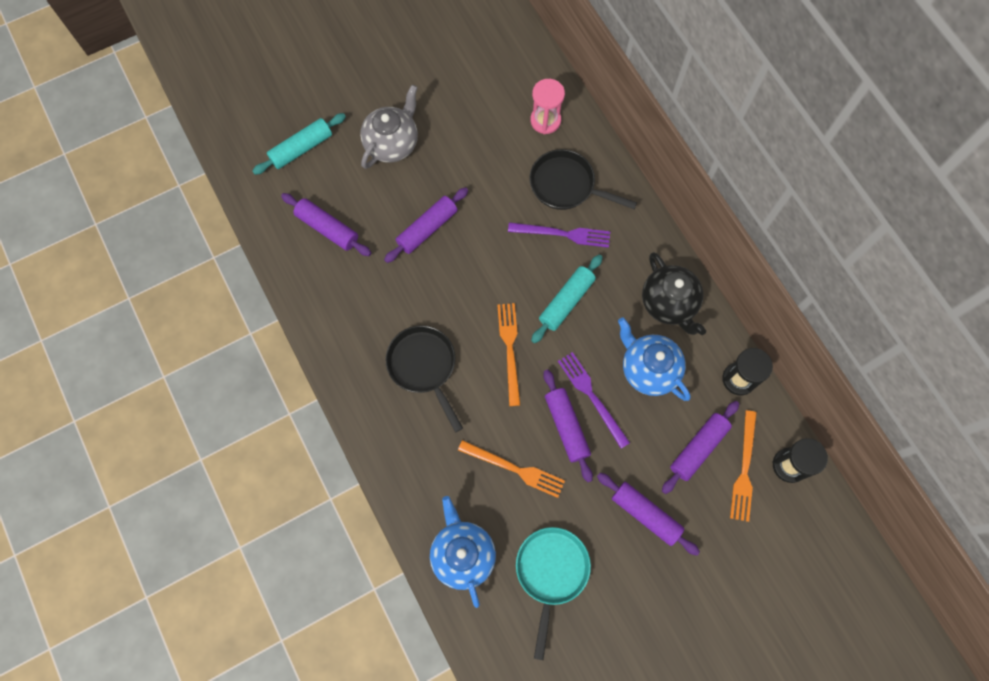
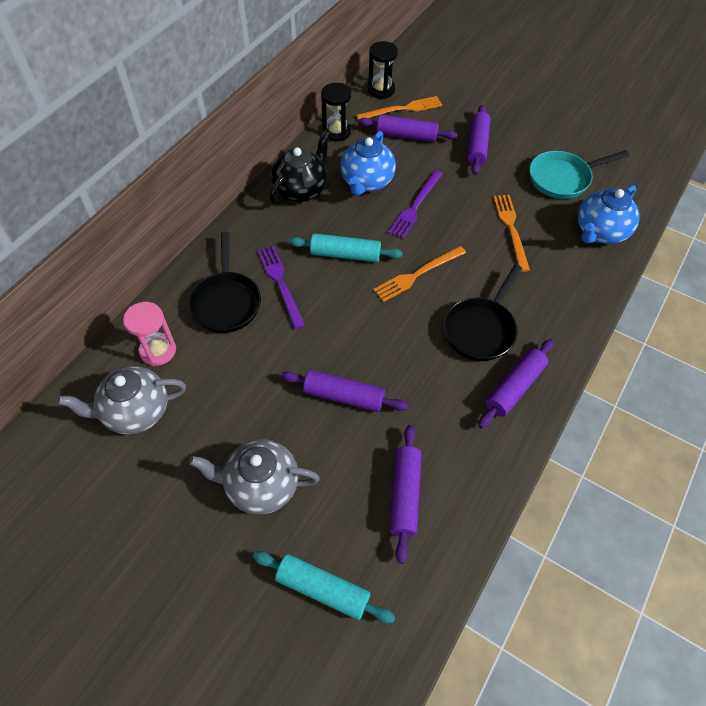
camera: 120 degrees left, 15 degrees down
purple rolling pin [543,370,593,482] -> purple rolling pin moved to [478,339,554,429]
none -> grey teapot [57,366,186,435]

